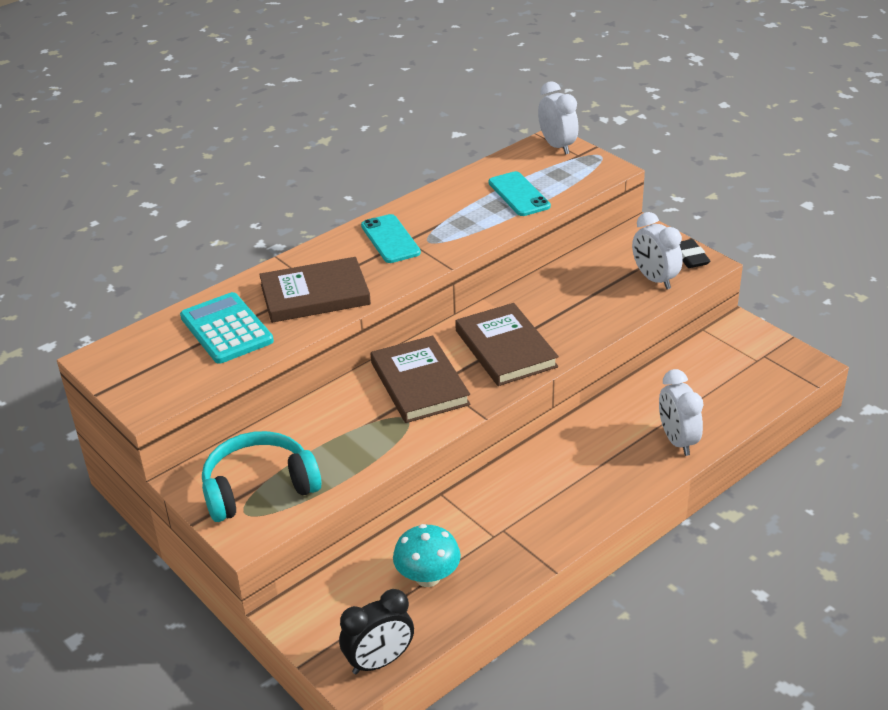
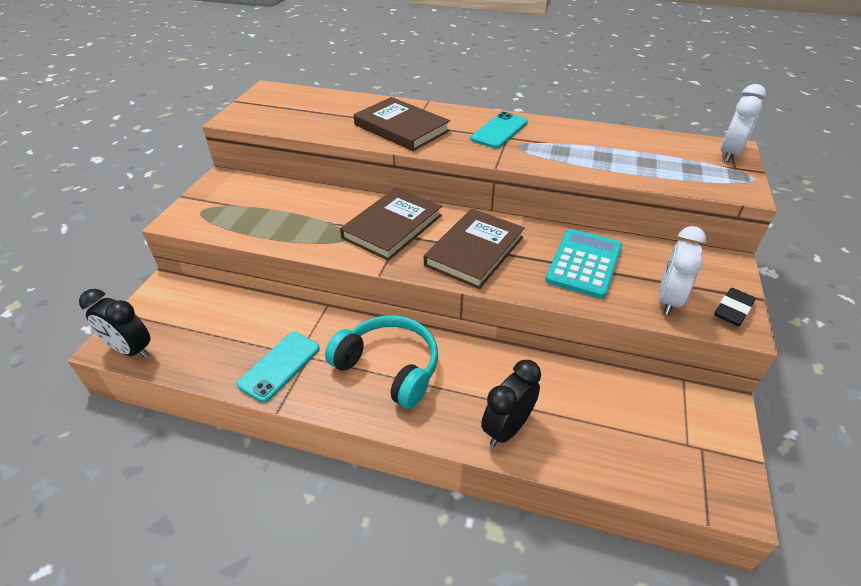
camera: 55 degrees right, 5 degrees up
turquoise calculator [180,292,274,364] -> turquoise calculator moved to [545,229,622,299]
turquoise headphones [202,431,322,522] -> turquoise headphones moved to [325,315,438,409]
turquoise mushroom [393,524,461,587] -> none
turquoise phone [489,171,551,216] -> turquoise phone moved to [237,332,320,403]
white clock [659,369,703,456] -> black clock [481,360,541,447]

